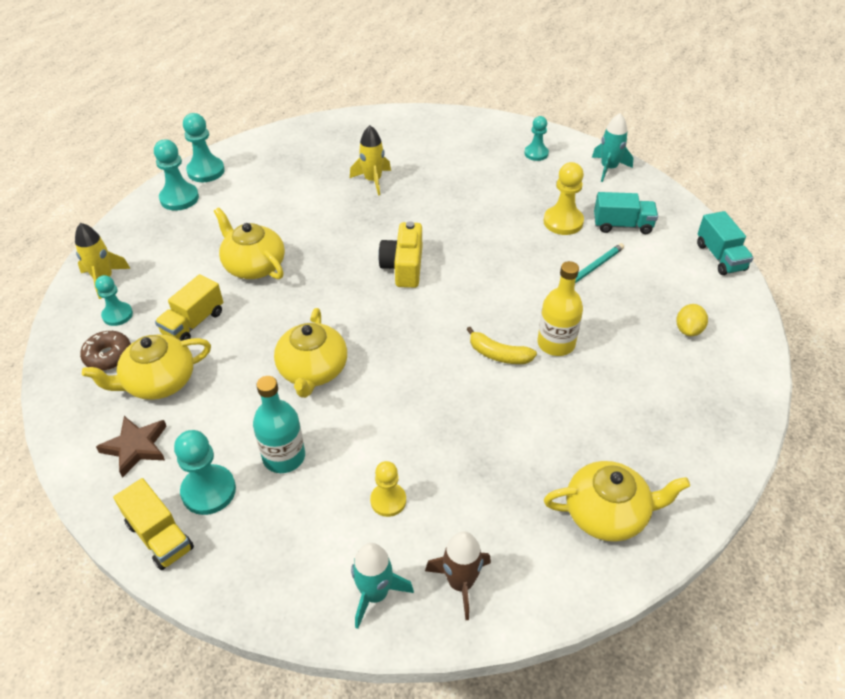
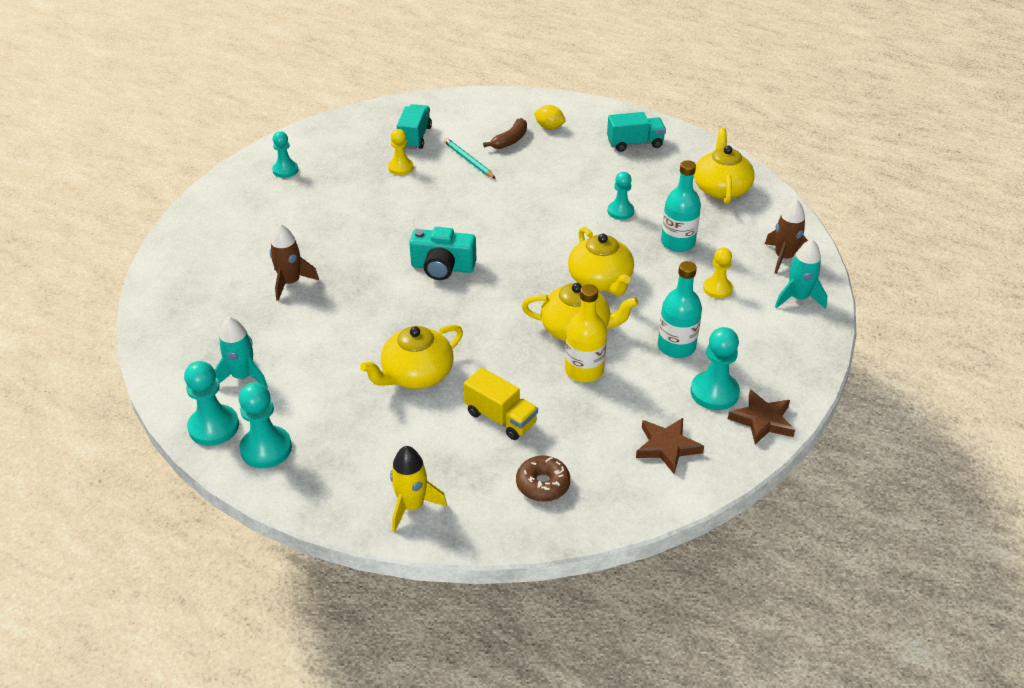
camera: 85 degrees left, 5 degrees down
yellow teapot [82,334,211,400] -> yellow teapot moved to [568,227,634,296]
turquoise pawn [95,275,133,326] -> turquoise pawn moved to [608,172,634,220]
yellow truck [113,478,194,570] -> brown star [728,389,795,444]
yellow rocket [350,125,391,195] -> brown rocket [270,224,319,301]
yellow camera [378,221,422,288] -> turquoise camera [409,227,476,280]
yellow banana [466,327,537,364] -> none
yellow bottle [537,261,583,356] -> yellow bottle moved to [565,284,607,382]
yellow pawn [544,162,584,235] -> yellow pawn [388,129,414,175], size x0.66
turquoise rocket [592,113,633,182] -> turquoise rocket moved to [215,317,268,388]
turquoise truck [697,211,754,275] -> turquoise truck moved to [607,112,666,152]
none -> brown banana [483,118,527,149]
none -> turquoise bottle [661,160,701,252]

